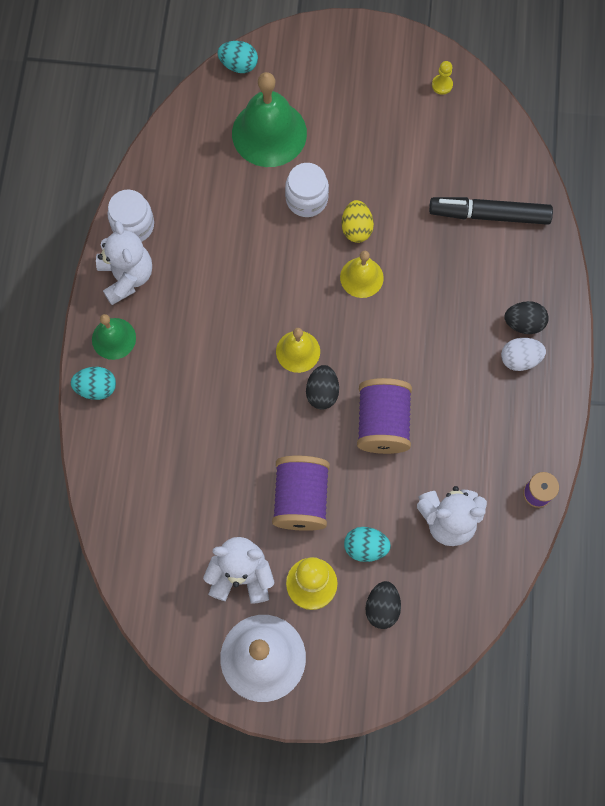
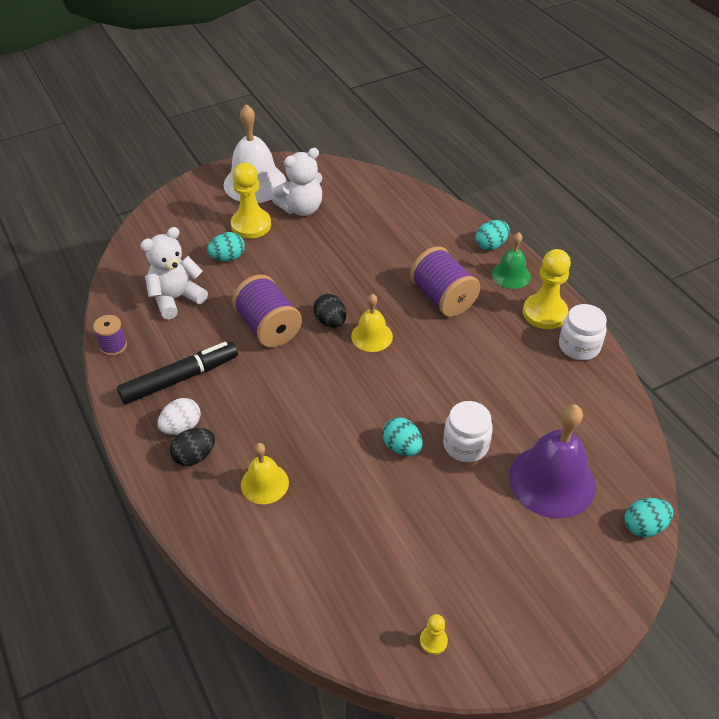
camera: 145 degrees right, 25 degrees down
white teddy bear [96,221,152,305] -> yellow pawn [523,249,571,329]
green bell [232,72,307,167] -> purple bell [509,404,596,519]
purple spool [272,456,330,531] -> purple spool moved to [410,246,480,317]
yellow bell [340,251,384,298] -> yellow bell moved to [241,443,289,504]
yellow egg [342,200,374,243] -> turquoise egg [382,417,423,456]
black egg [365,581,401,629] -> none
black marker [429,197,553,225] -> black marker moved to [117,341,238,404]

